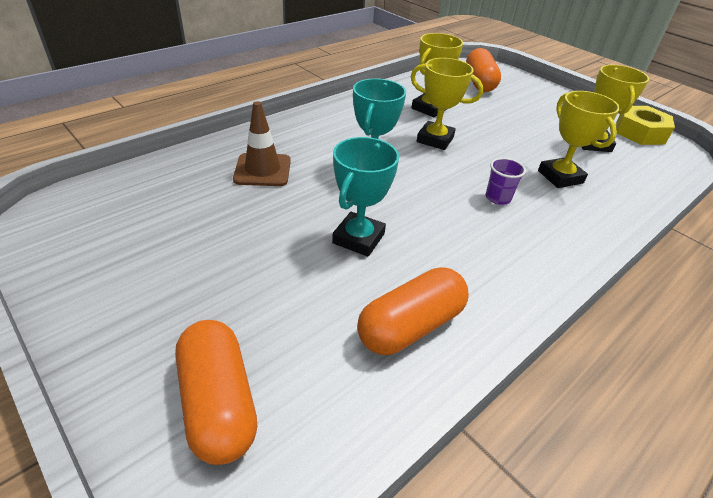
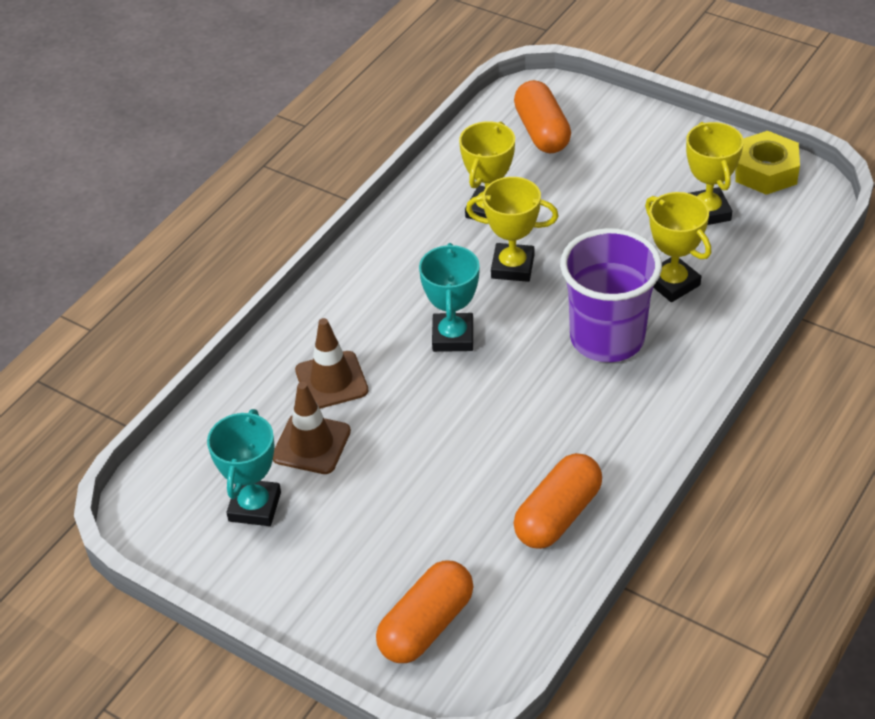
camera: 10 degrees left, 5 degrees up
orange capsule [175,320,257,465] -> orange capsule turned 75 degrees clockwise [376,560,474,663]
turquoise trophy [332,137,399,257] -> turquoise trophy moved to [207,409,281,526]
purple cup [486,158,526,205] -> purple cup [560,228,662,362], size x2.48
none -> brown traffic cone [273,382,351,474]

